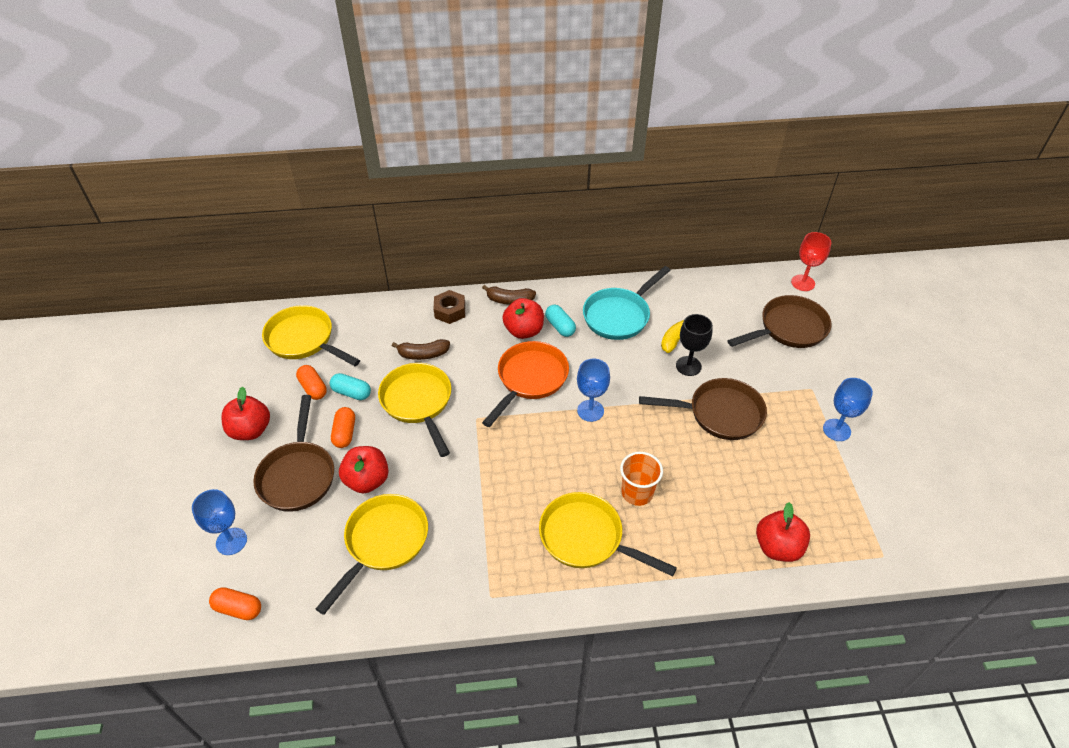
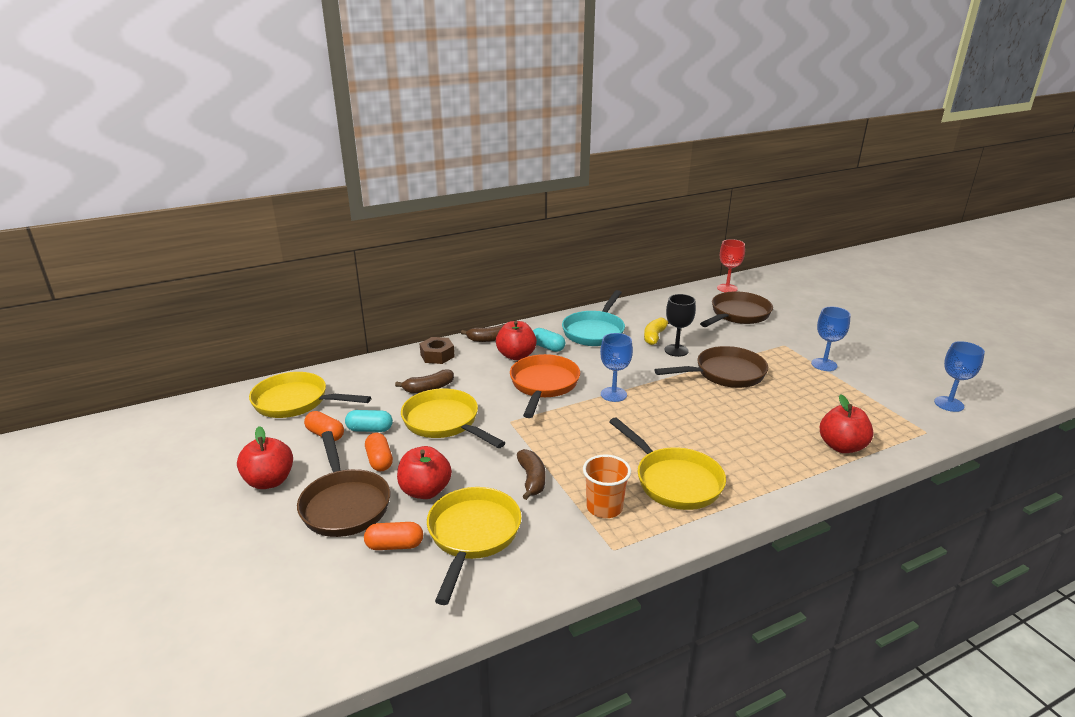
camera: 20 degrees left, 20 degrees down
blue goblet [192,489,247,555] -> blue goblet moved to [934,341,985,412]
orange capsule [209,587,261,620] -> orange capsule moved to [364,522,423,550]
yellow pan [539,492,677,576] -> yellow pan turned 135 degrees counterclockwise [609,417,726,510]
orange cup [620,452,663,506] -> orange cup moved to [583,454,631,518]
none -> brown banana [517,449,546,500]

